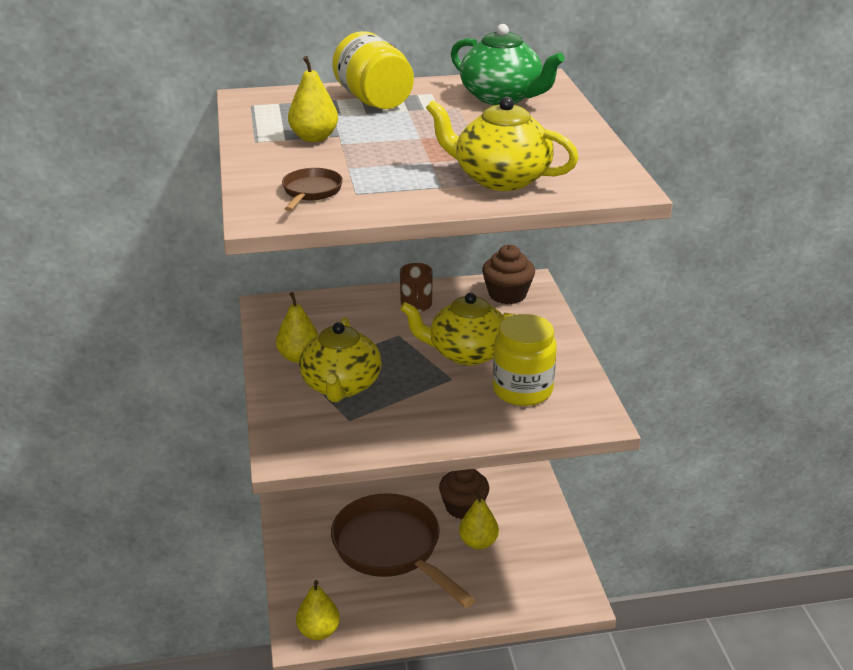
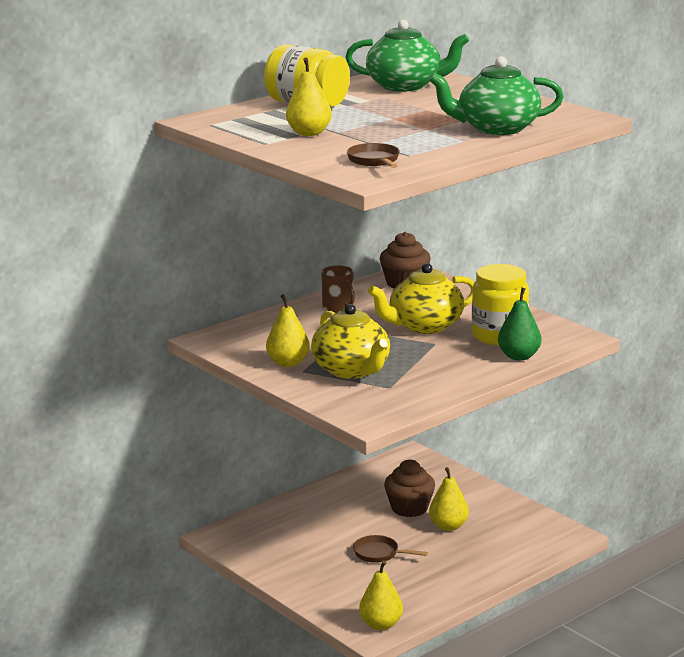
camera: 30 degrees left, 10 degrees down
brown pan [331,493,476,608] -> brown pan [353,535,428,563], size x0.41
yellow teapot [426,96,579,191] -> green teapot [429,57,564,135]
none -> green pear [498,288,541,360]

